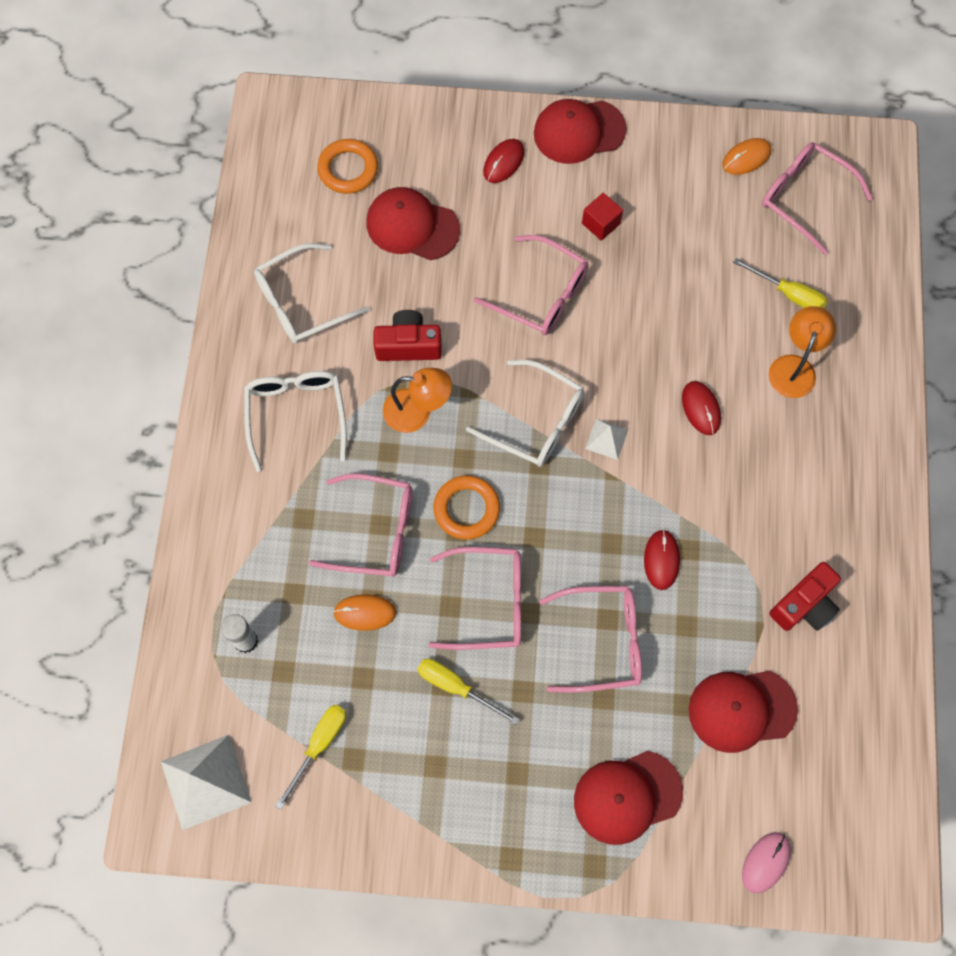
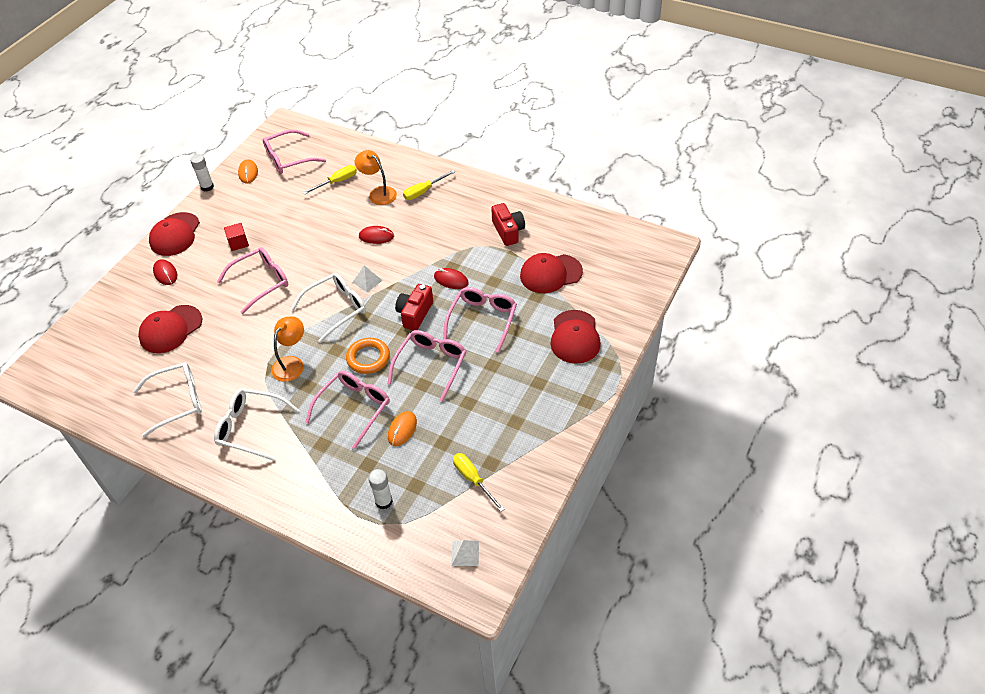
camera: 65 degrees left, 20 degrees down
white pyramid [161,735,252,831] -> white pyramid [451,540,479,566], size x0.52
white glasses [254,243,369,344] -> white glasses turned 105 degrees counterclockwise [133,362,202,437]
orange ring [317,139,378,194] -> none
red camera [374,310,442,361] -> red camera moved to [395,284,433,331]
yellow screwdriver [418,659,519,725] -> yellow screwdriver moved to [403,170,455,200]
red cap [689,671,798,753] -> red cap turned 60 degrees clockwise [520,253,583,293]
pink mouse [742,832,791,893] -> none
none -> white glue stick [190,154,214,192]

